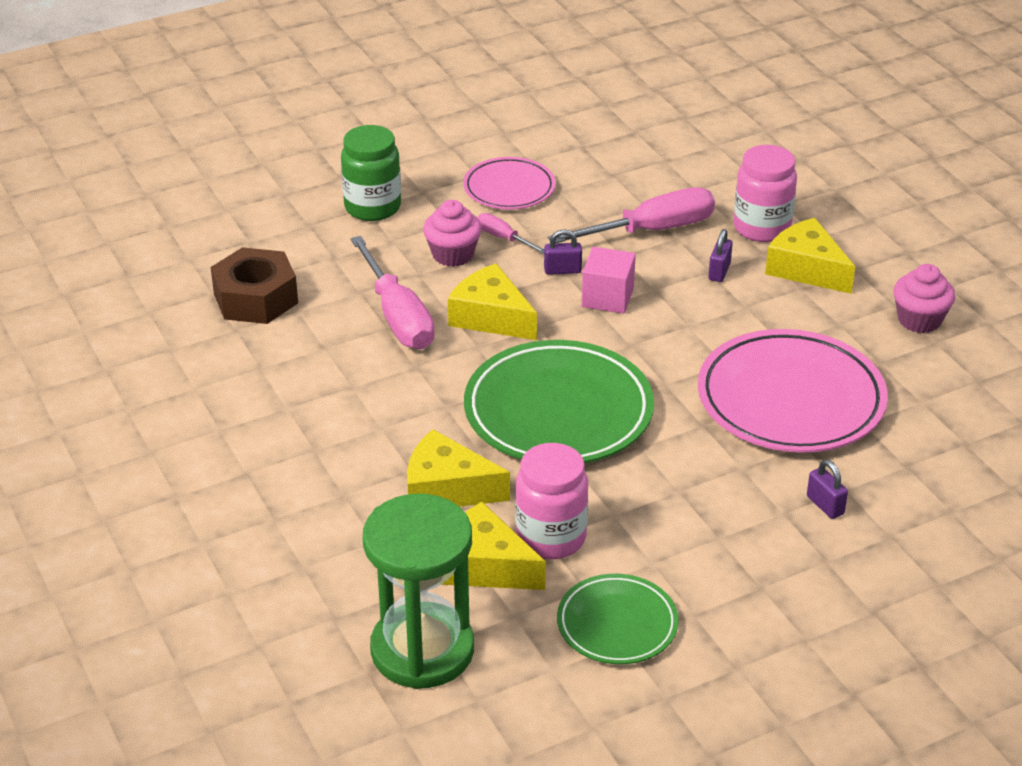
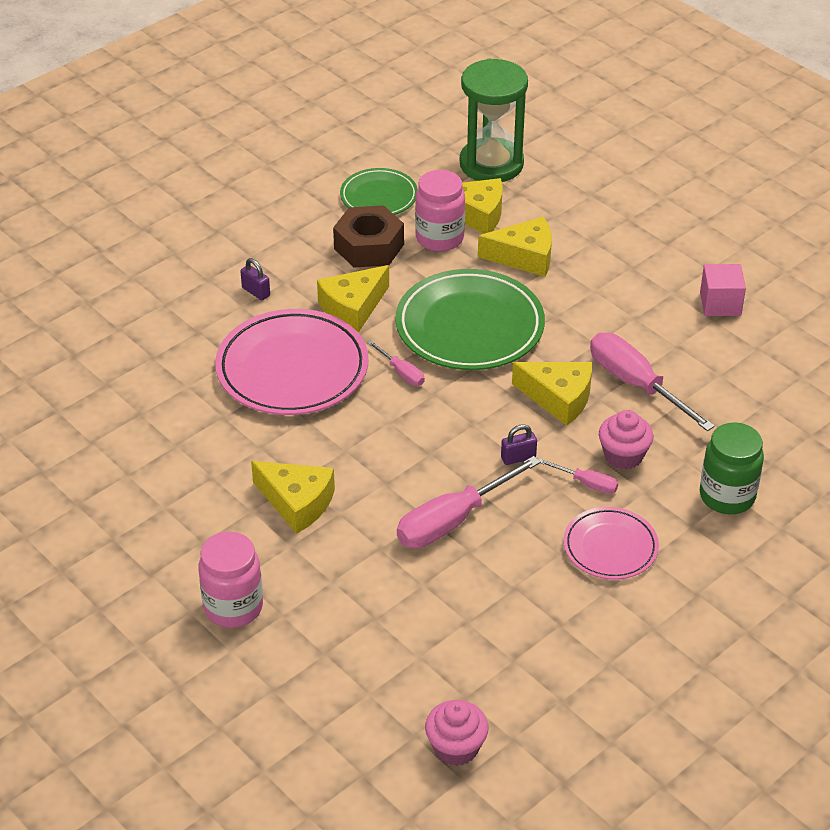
camera: 165 degrees right, 5 degrees up
brown nut [211,247,298,324] -> brown nut moved to [333,205,404,268]
pink cube [582,247,636,314] -> pink cube moved to [700,264,746,316]
purple padlock [708,229,733,282] -> none
pink jar [734,145,797,242] -> pink jar moved to [198,532,263,628]
pink cupcake [893,264,955,333] -> pink cupcake moved to [425,700,488,766]
none -> yellow cheese [317,265,389,332]
none -> pink screwdriver [367,340,425,386]

